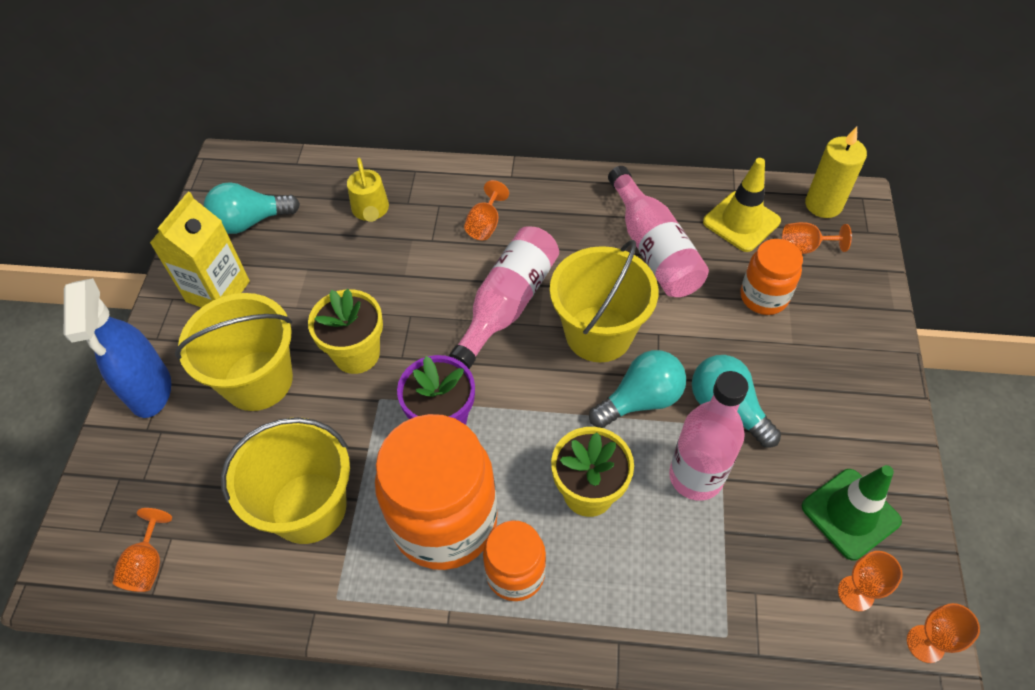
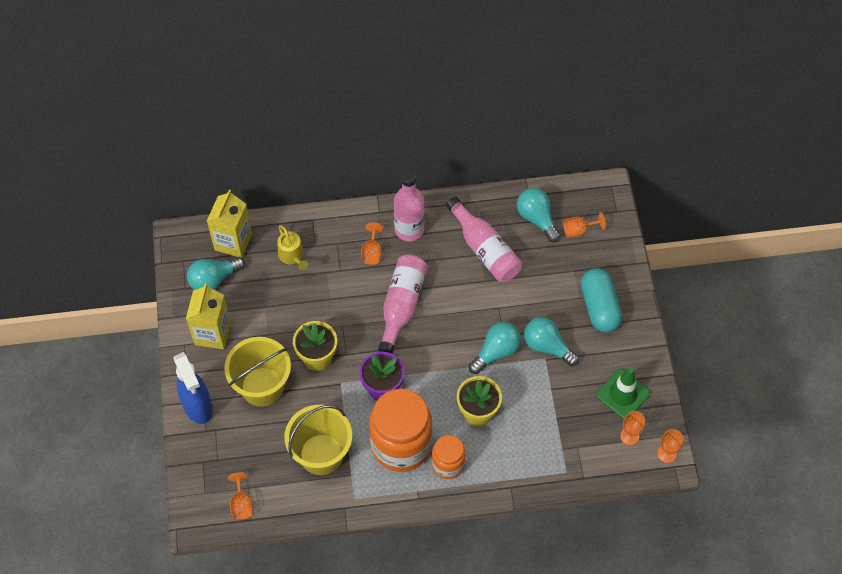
camera: 15 degrees left, 5 degrees up
yellow bucket [550,240,659,362] -> none
pink bottle [669,371,749,501] -> pink bottle moved to [394,170,425,241]
yellow traffic cone [703,158,781,252] -> turquoise light bulb [517,188,561,242]
orange jar [740,239,803,315] -> none
yellow candle [805,126,867,218] -> none
none -> yellow carton [207,190,252,258]
none -> turquoise capsule [581,268,622,333]

